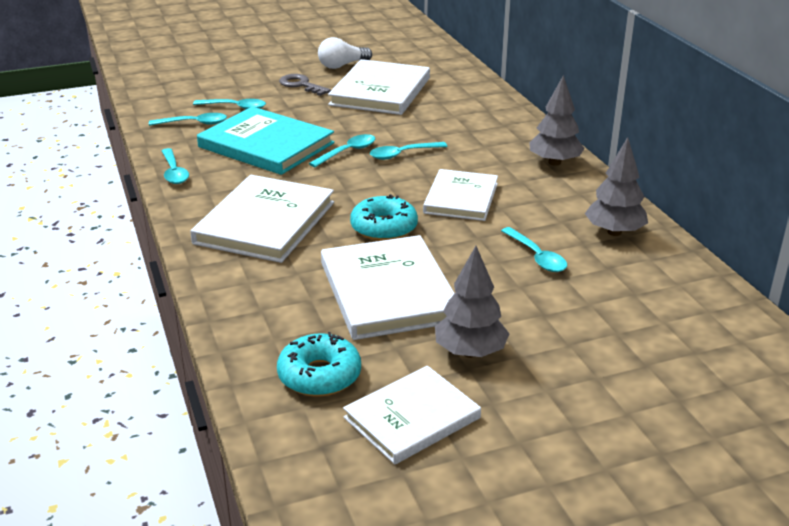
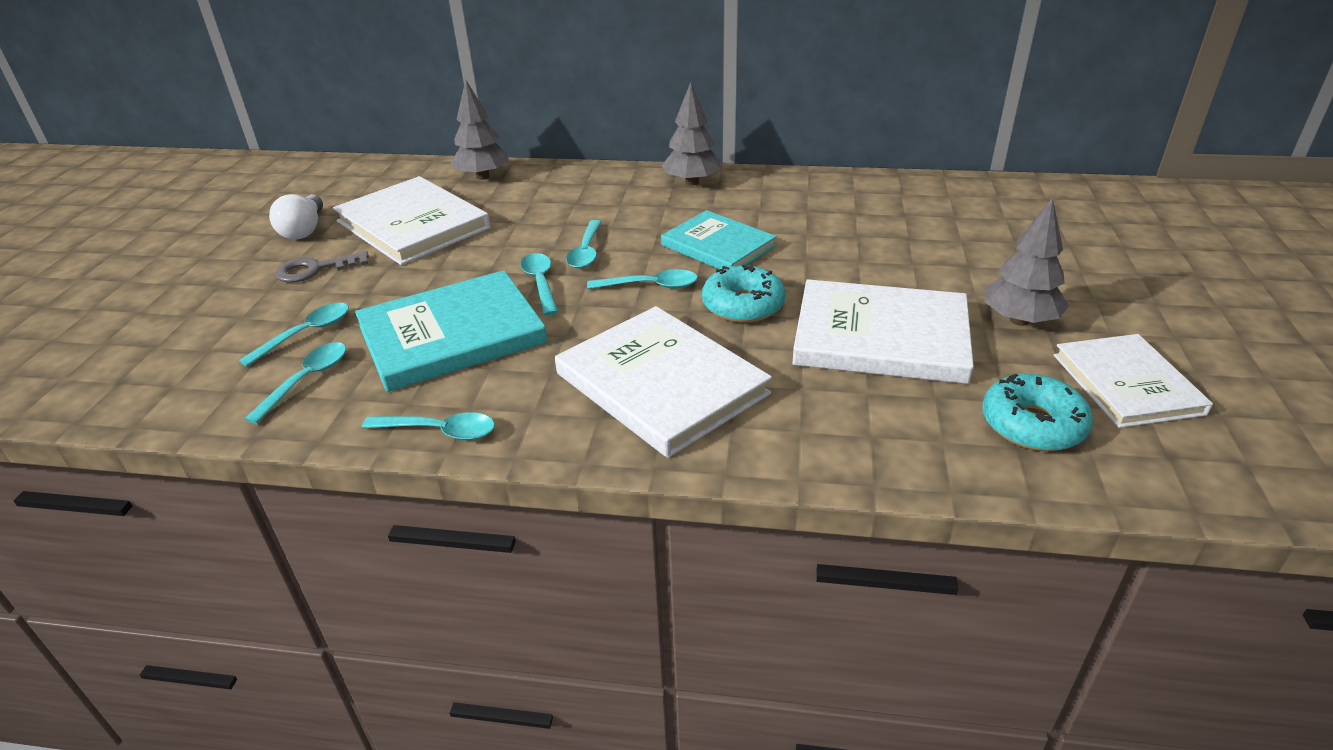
camera: 60 degrees left, 5 degrees up
white book [423,169,498,221] -> turquoise book [661,210,777,269]
turquoise spoon [501,227,567,272] -> turquoise spoon moved to [587,269,698,289]
grey tree [585,137,648,236] -> grey tree moved to [450,80,509,180]

